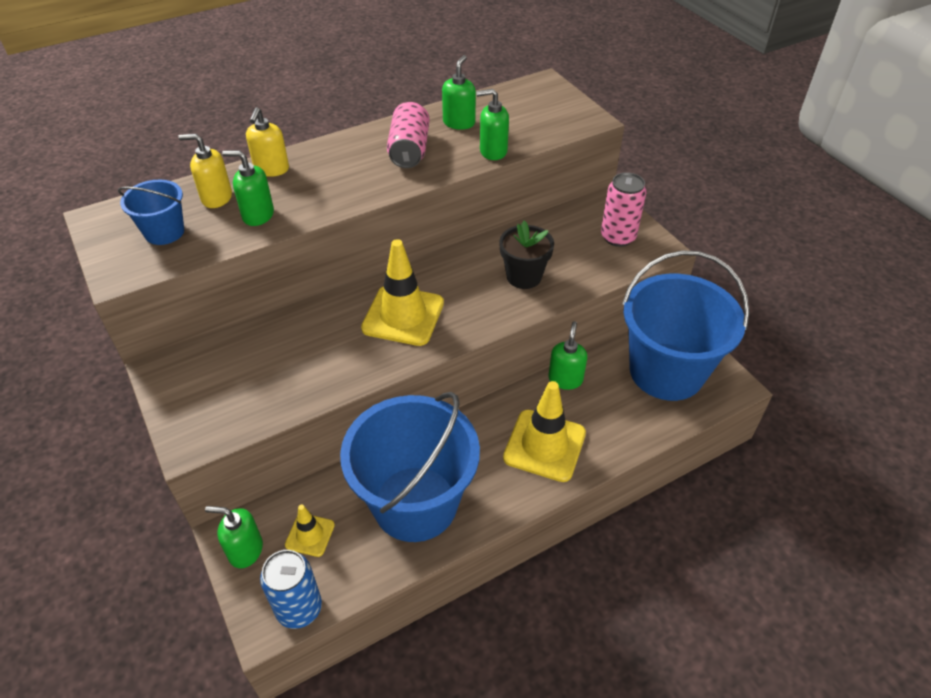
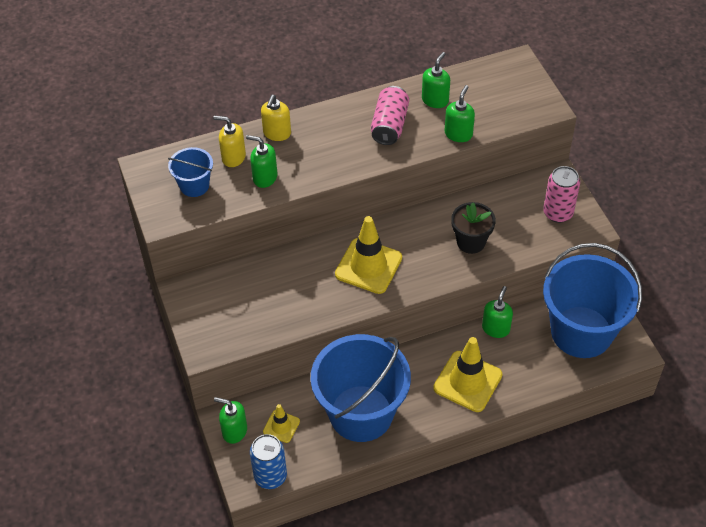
camera: 10 degrees right, 5 degrees up
green soap dispenser [476,89,509,160] -> green soap dispenser turned 105 degrees clockwise [445,85,475,142]

